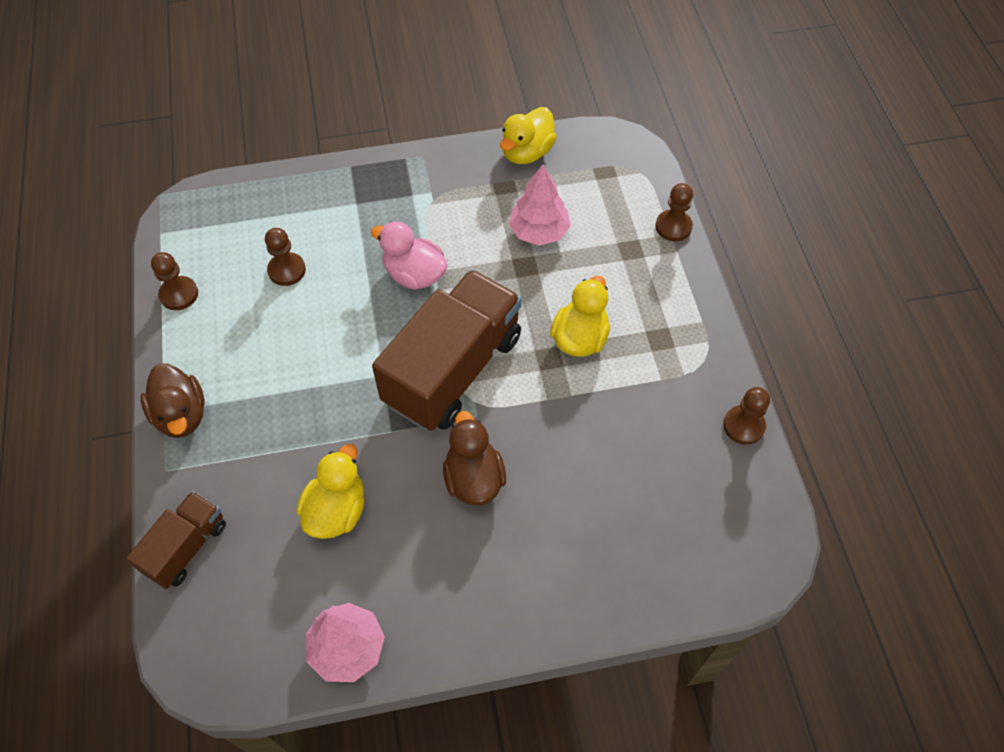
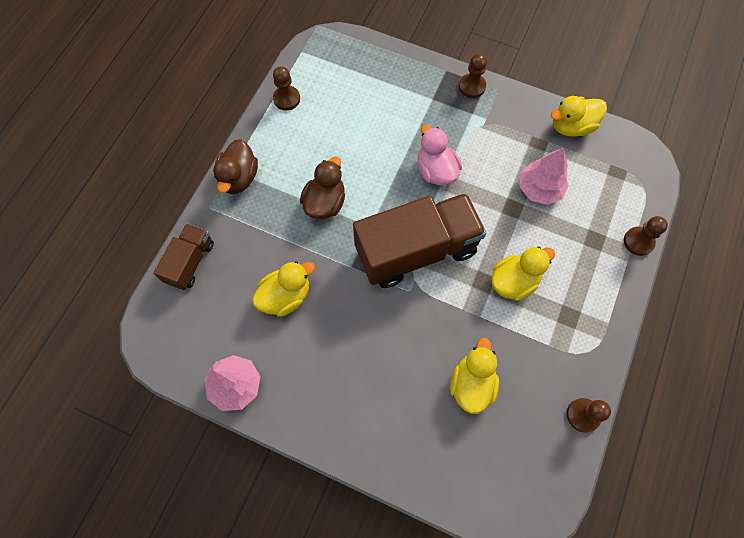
camera: 35 degrees right, 10 degrees up
brown truck [126,491,226,589] -> brown truck turned 45 degrees counterclockwise [154,224,214,290]
brown pawn [265,228,306,286] -> brown pawn moved to [459,53,487,98]
brown duck [443,411,506,505] -> brown duck moved to [300,156,345,219]
none -> yellow duck [450,338,499,414]

